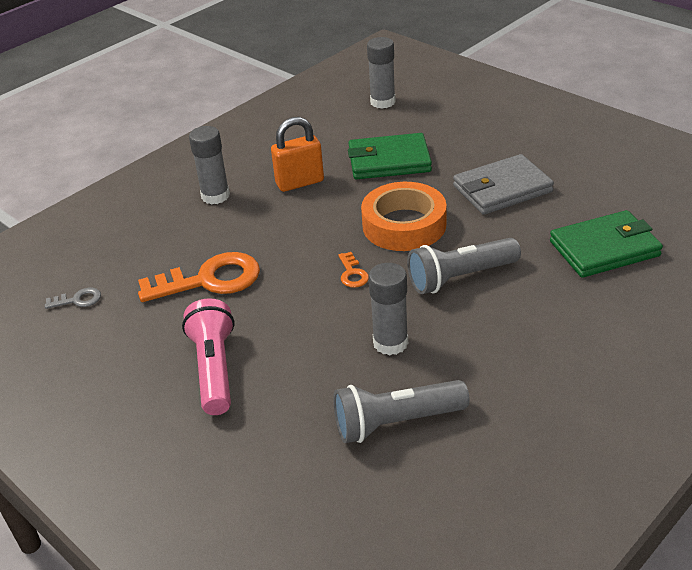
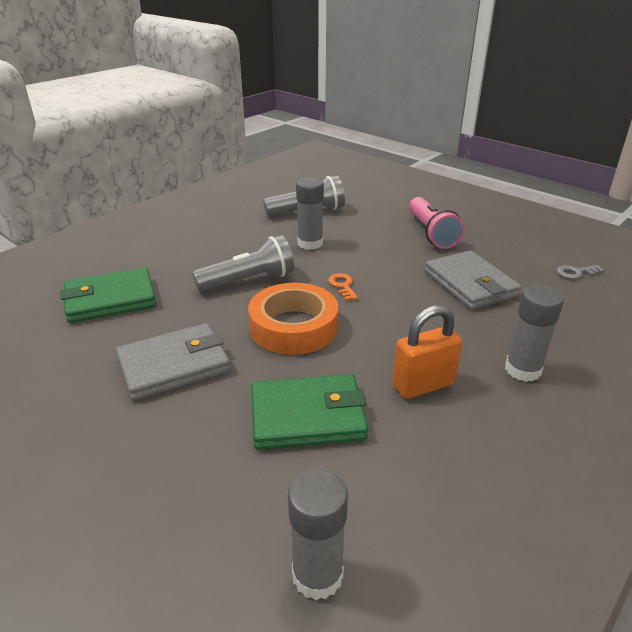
camera: 175 degrees right, 5 degrees down
orange key [138,252,260,302] -> grey wallet [425,251,521,310]

